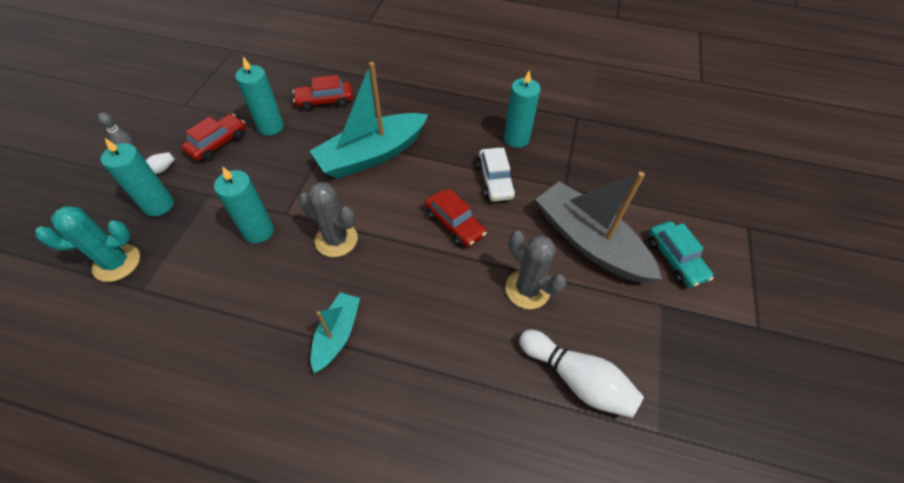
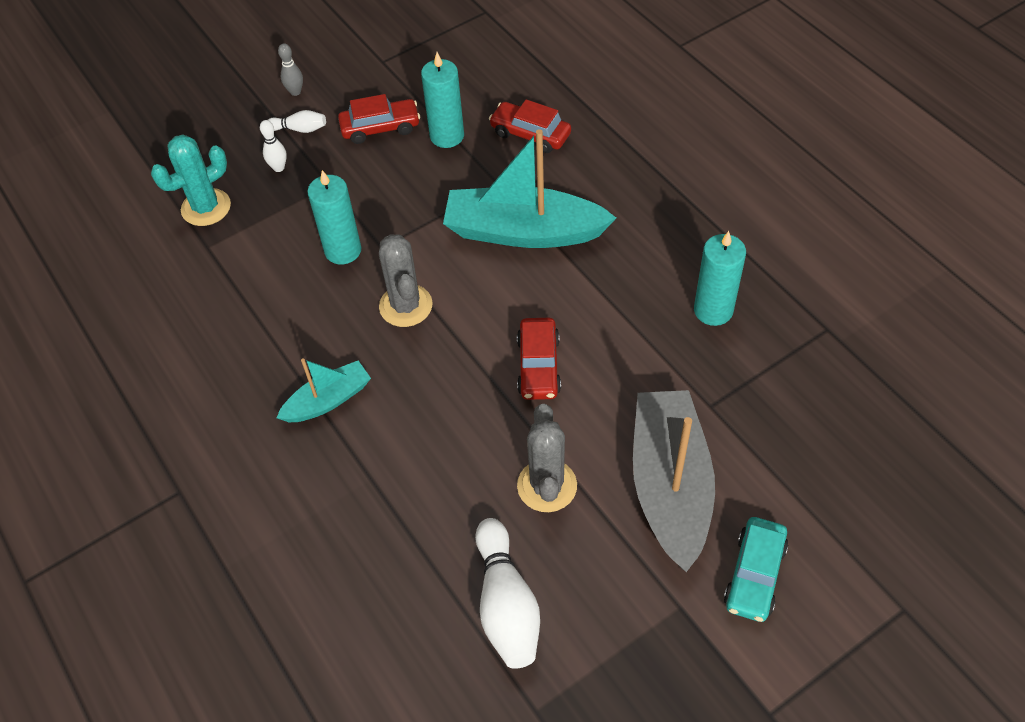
camera: 45 degrees right, 0 degrees up
turquoise cactus [35,206,140,282] -> turquoise cactus turned 60 degrees counterclockwise [151,134,231,226]
turquoise candle [101,138,174,216] -> white bowling pin [260,120,287,172]
white car [477,148,516,202] -> none

